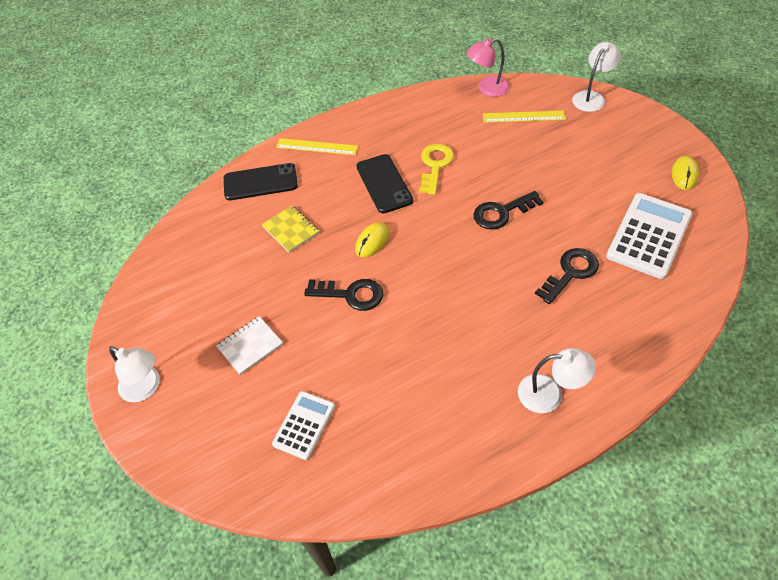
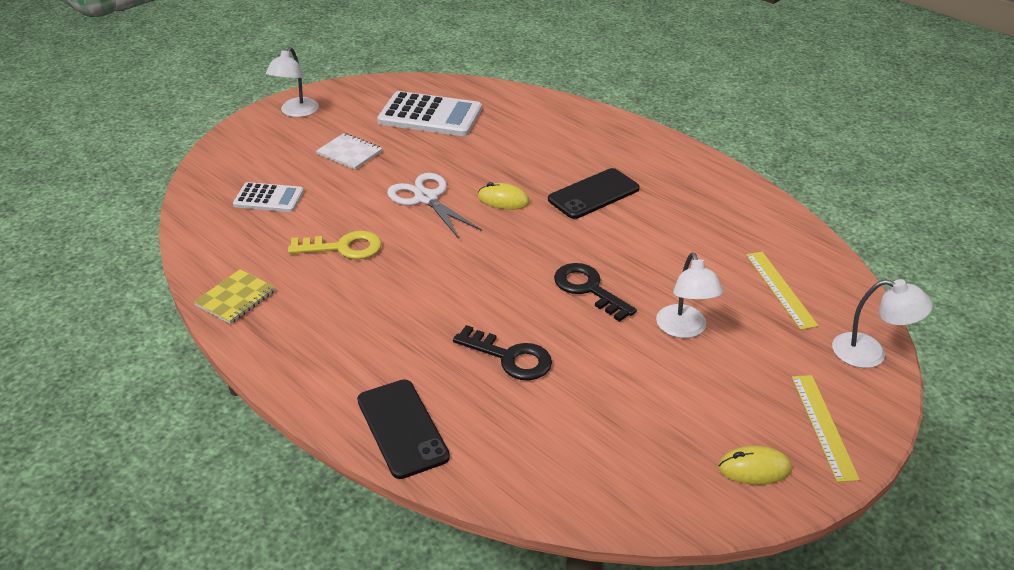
camera: 70 degrees right, 15 degrees down
black phone [224,163,298,200] -> black phone moved to [357,380,450,479]
yellow notebook [262,206,319,253] -> yellow notebook moved to [194,269,276,324]
yellow ruler [276,138,358,155] -> yellow ruler moved to [792,375,860,482]
black key [304,279,383,311] -> white scissors [387,173,482,239]
yellow key [419,144,454,195] -> yellow key moved to [288,231,382,260]
pink lamp [466,38,510,97] -> none
white lamp [518,348,596,413] -> white lamp moved to [656,253,723,338]
white calculator [606,193,692,279] -> white calculator moved to [377,91,482,136]

